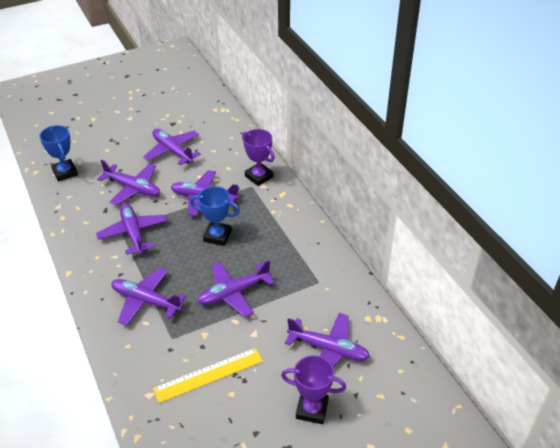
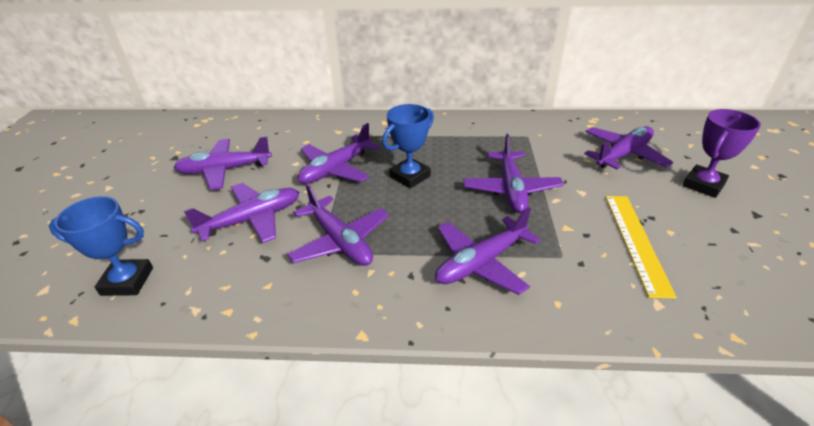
camera: 60 degrees left, 5 degrees down
purple plane [96,203,168,255] -> purple plane turned 135 degrees counterclockwise [287,184,389,266]
purple trophy [242,129,275,186] -> none

